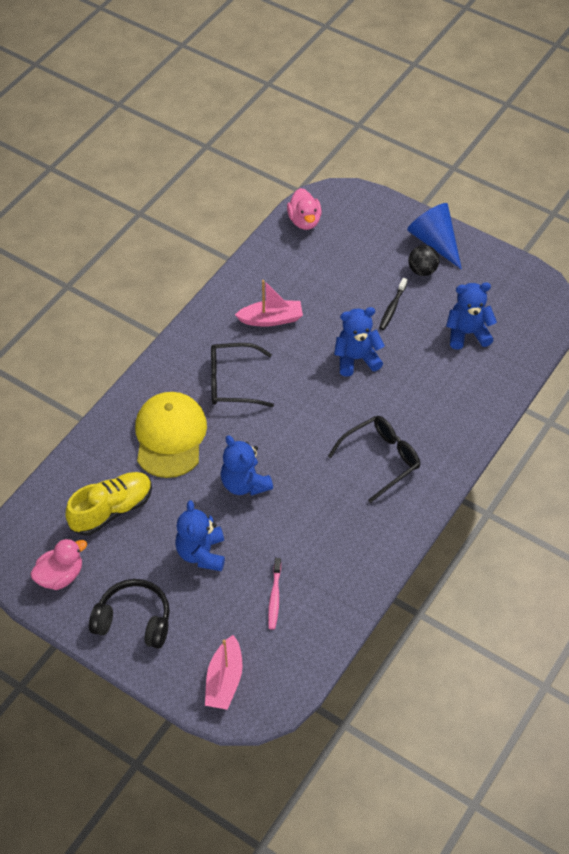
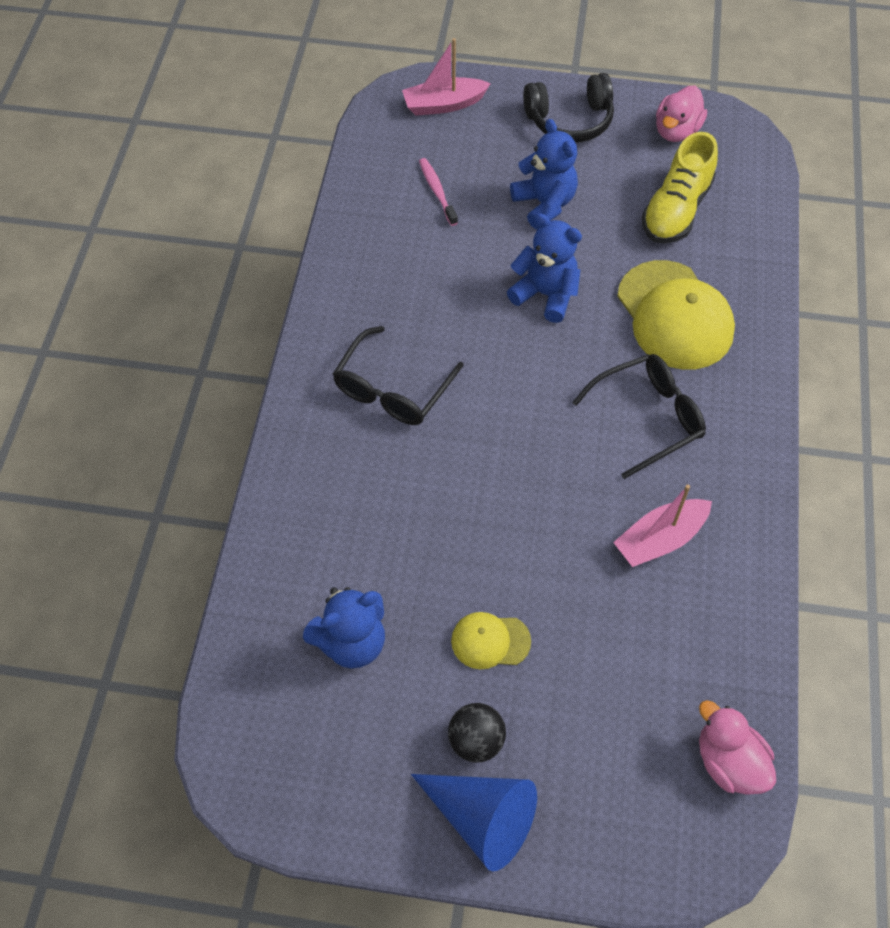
camera: 155 degrees right, 5 degrees up
pink boat [205,635,242,710] -> pink boat turned 90 degrees counterclockwise [402,38,491,116]
blue teddy bear [334,307,385,376] -> none
black toothbrush [379,278,408,330] -> yellow cap [451,612,531,669]

